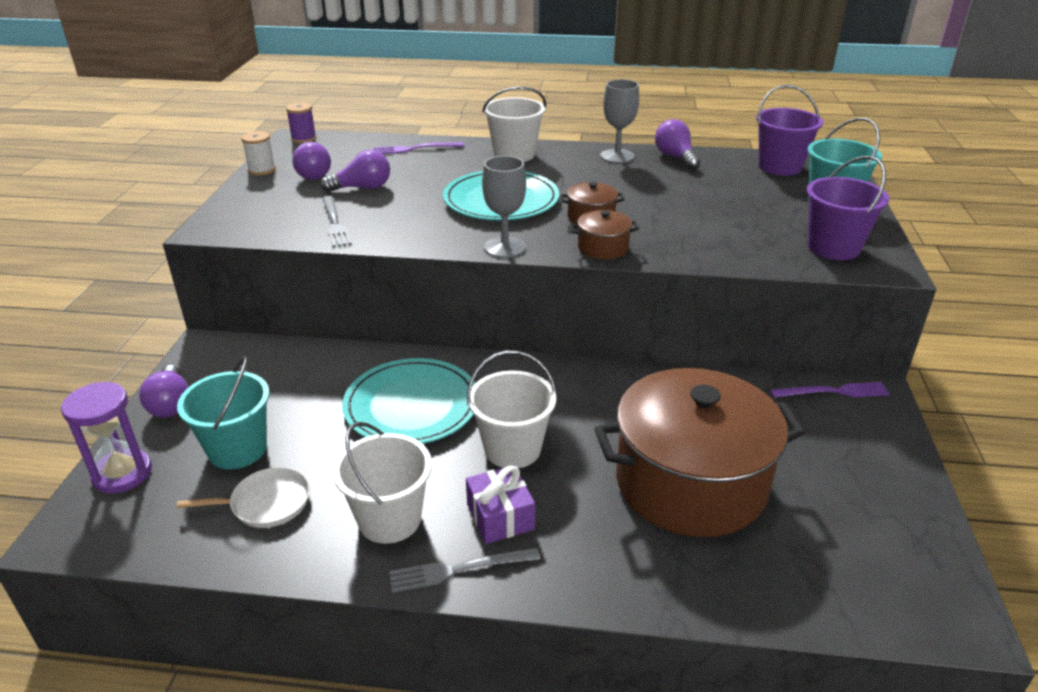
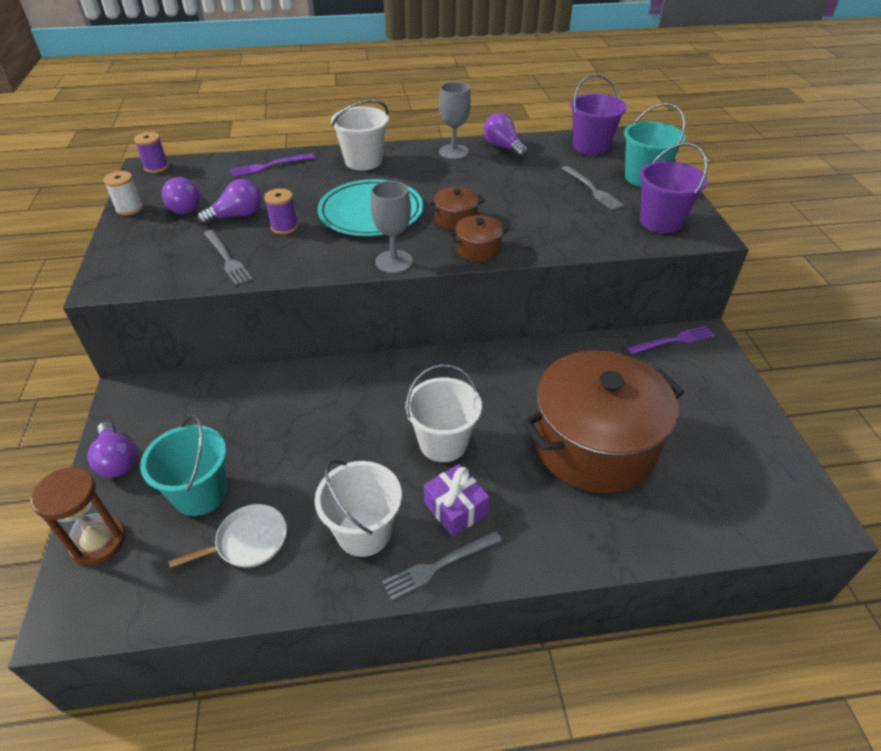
camera: 15 degrees left, 10 degrees up
purple hourglass [61,382,152,493] -> brown hourglass [31,467,126,565]
turquoise plate [342,358,475,444] -> none
none -> purple spool [264,188,298,235]
none -> grey fork [561,166,624,210]

